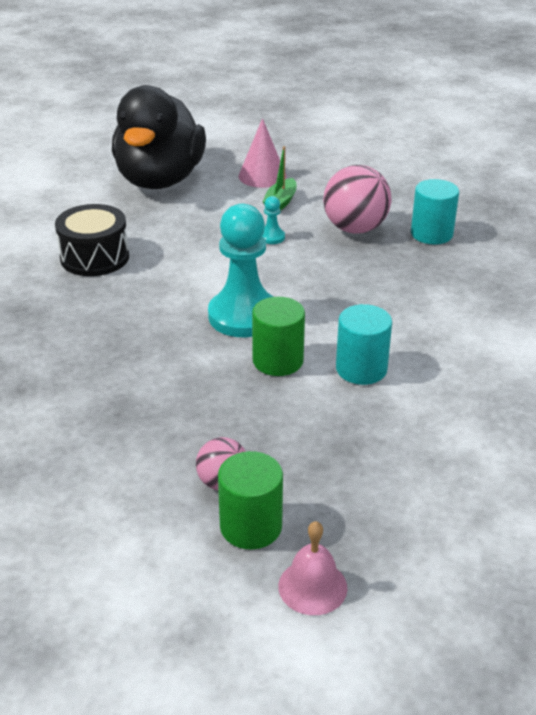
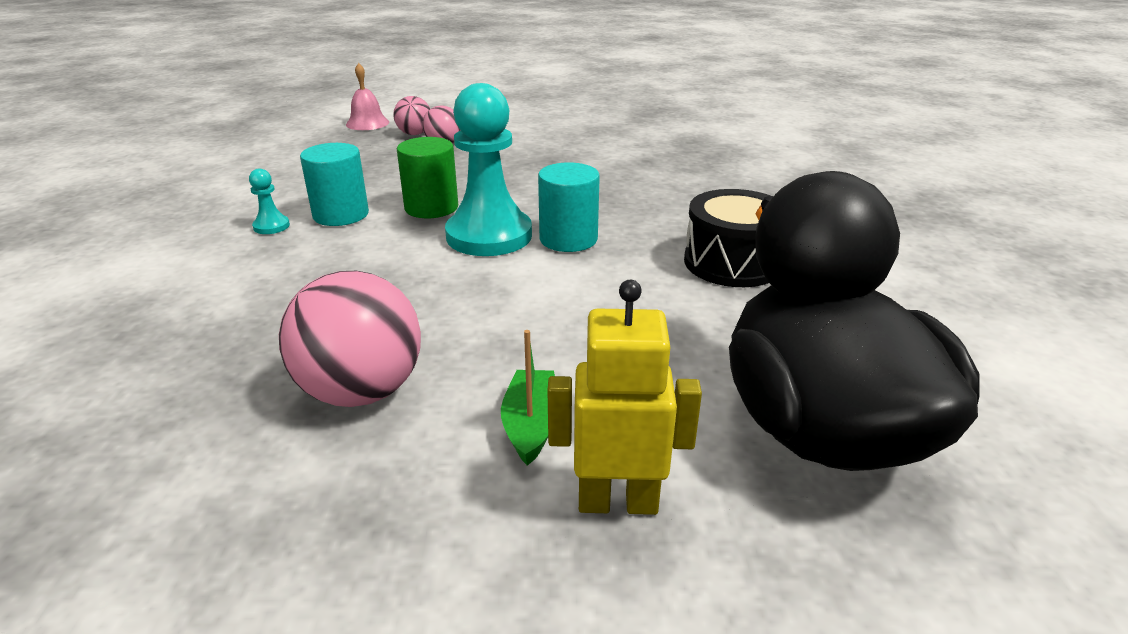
camera: 160 degrees right, 5 degrees down
green cylinder [218,451,283,550] -> pink ball [393,96,430,135]
pink cone [238,118,287,188] -> yellow robot [548,280,702,515]
turquoise pawn [263,196,285,244] -> turquoise pawn moved to [249,169,290,234]
turquoise cylinder [411,179,459,245] -> turquoise cylinder moved to [538,162,600,252]

